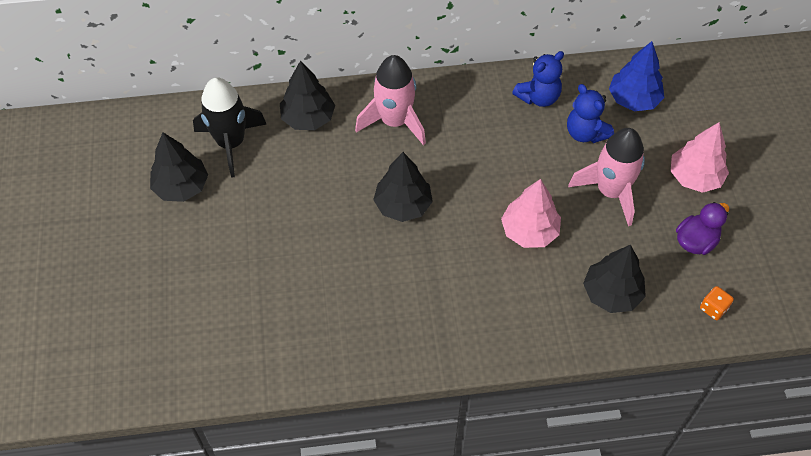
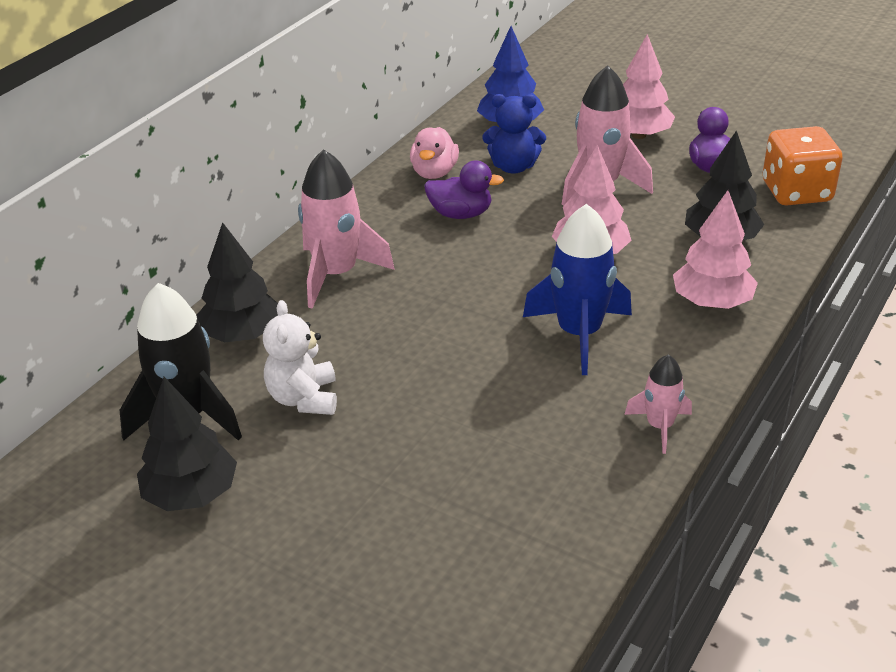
camera: 50 degrees left, 20 degrees down
black tree [373,152,433,222] -> none
blue teddy bear [512,51,564,107] -> pink duck [410,127,459,179]
orange dice [700,286,734,320] -> orange dice [763,126,843,206], size x2.19
none -> white teddy bear [263,300,337,415]
none -> purple duck [424,161,504,219]
none -> blue rocket [523,204,632,375]
none -> pink rocket [624,354,692,454]
none -> pink tree [673,190,758,309]

